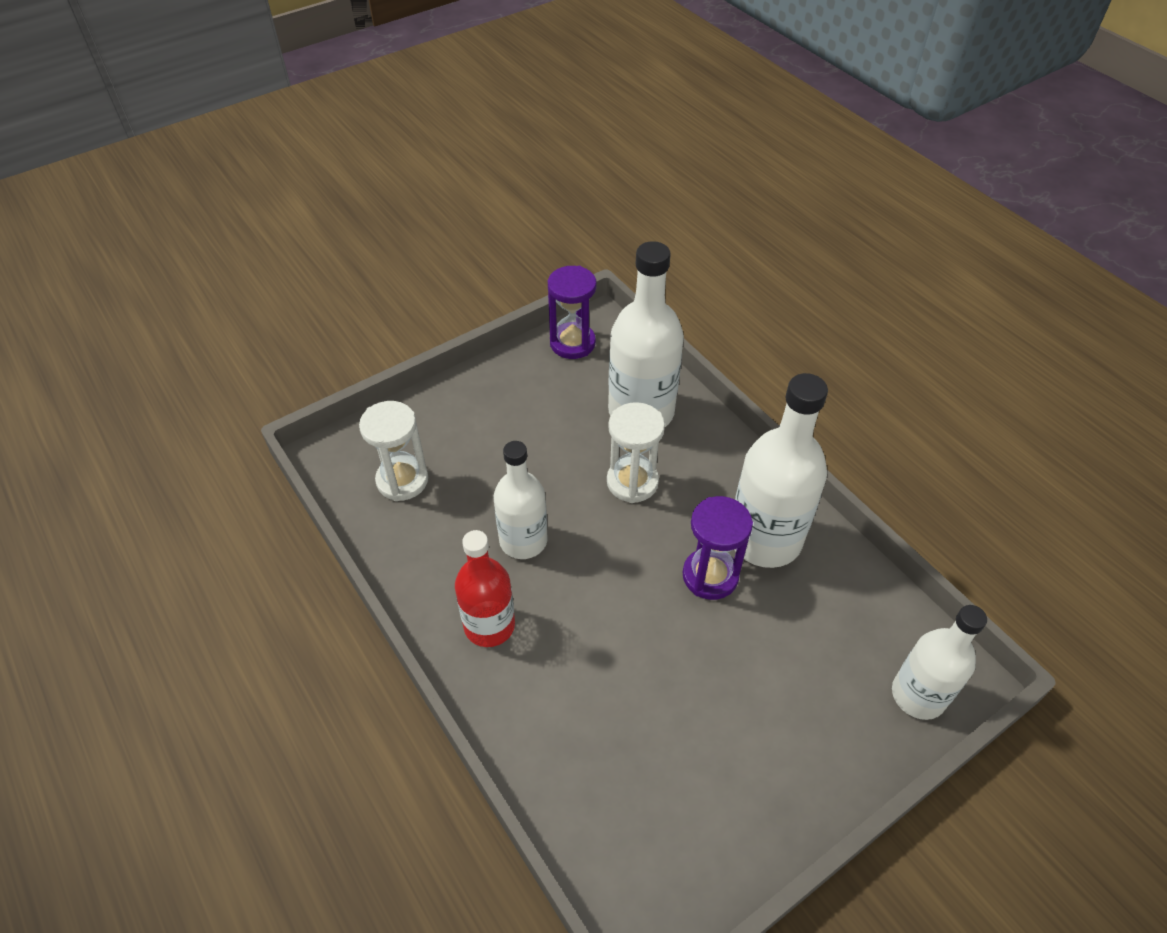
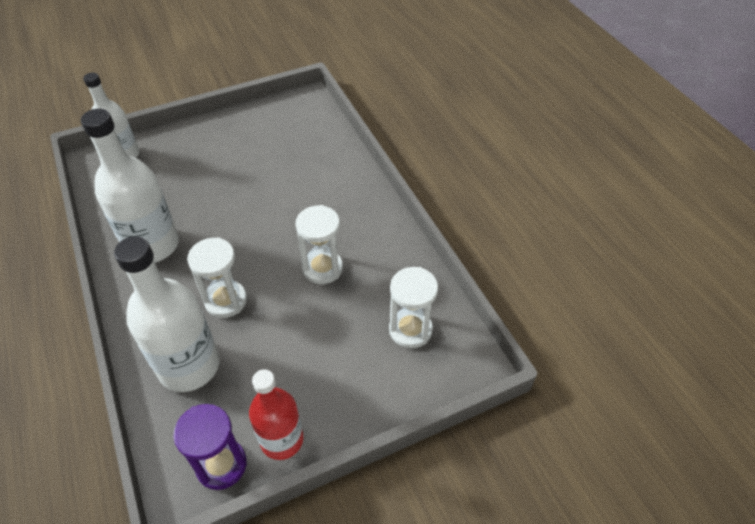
camera: 170 degrees left, 0 degrees up
red bottle [455,530,515,647] -> red bottle moved to [249,369,303,460]
white bottle [493,441,547,559] -> white hourglass [295,205,343,284]
purple hourglass [683,496,753,600] -> none

